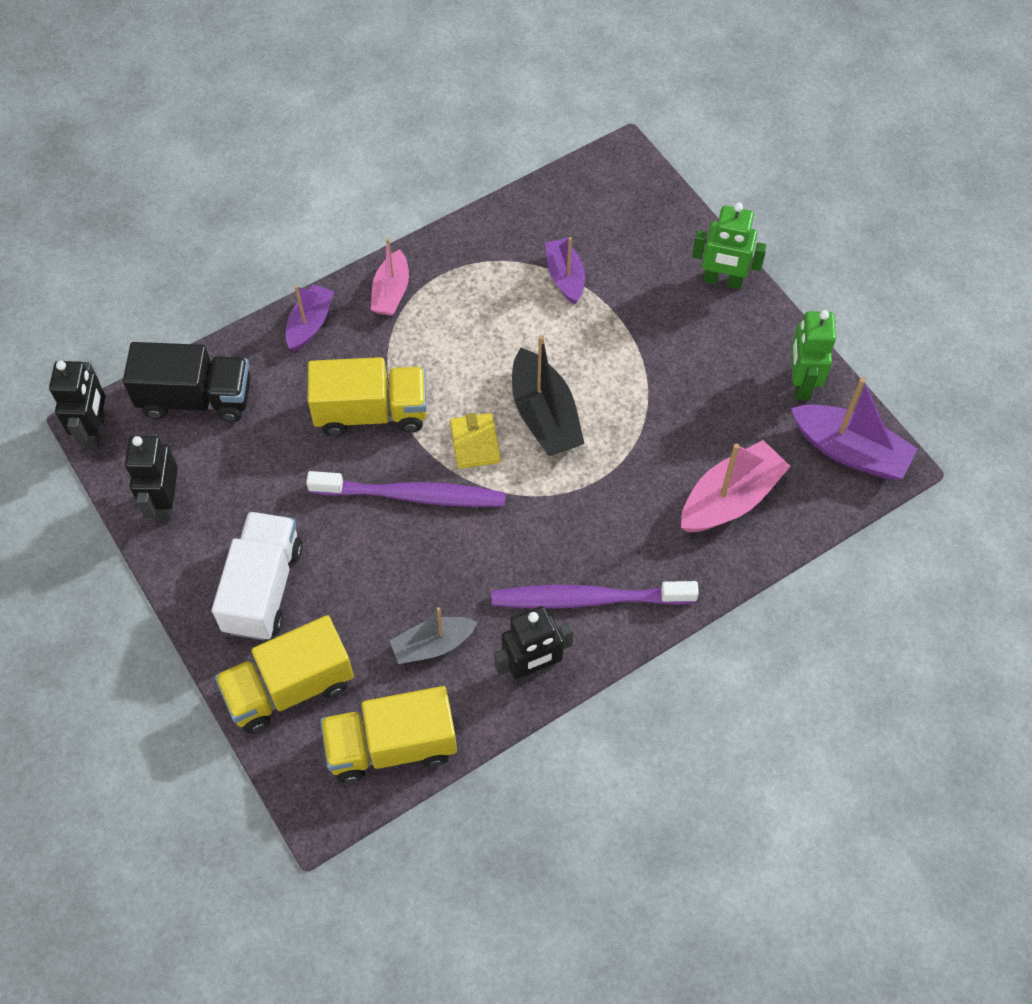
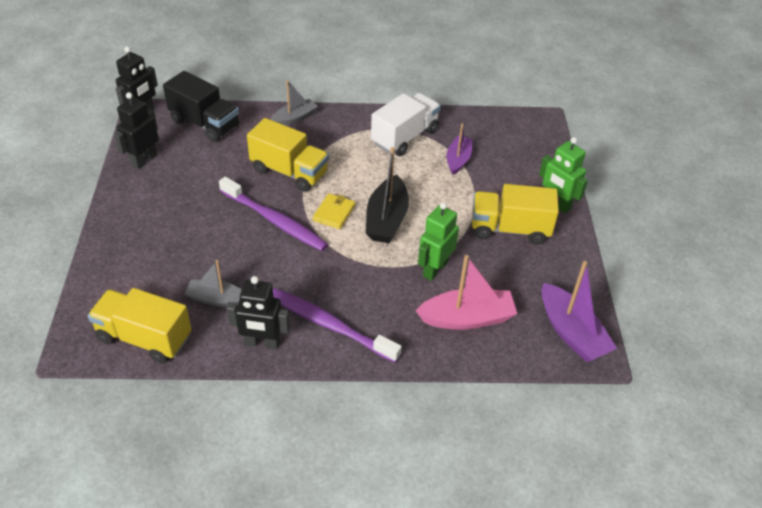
camera: 30 degrees right, 15 degrees down
white truck [212,512,303,641] -> white truck moved to [371,93,441,156]
yellow truck [215,615,354,733] -> yellow truck moved to [472,184,559,245]
purple boat [286,284,334,351] -> grey boat [270,80,318,126]
pink boat [371,238,409,316] -> none
green robot [791,310,836,400] -> green robot moved to [418,202,459,281]

